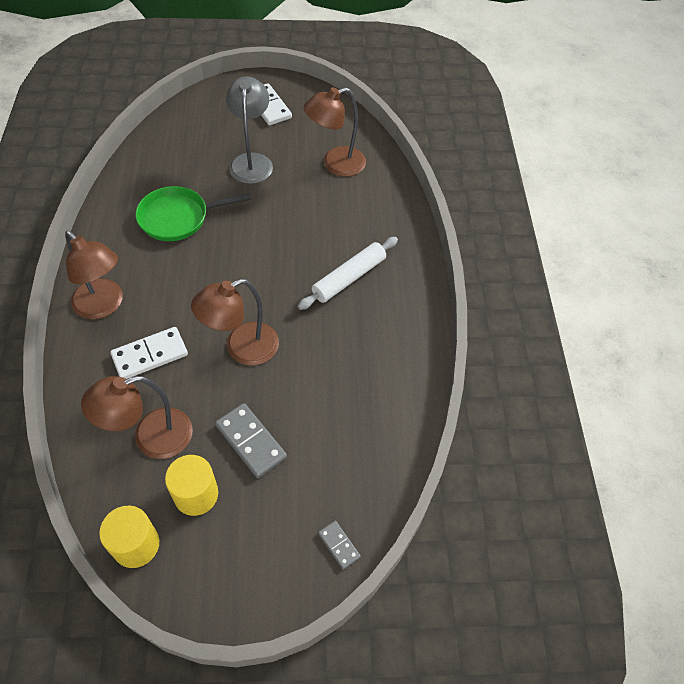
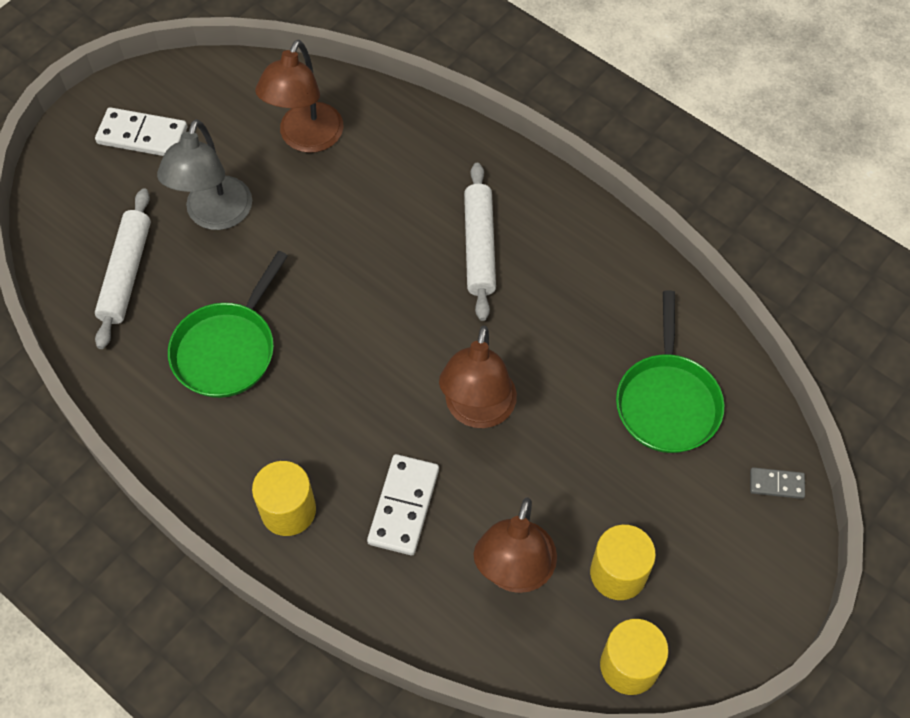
camera: 45 degrees left, 5 degrees up
brown lamp [65,231,123,319] -> yellow cylinder [252,461,316,536]
grey domino [215,403,287,478] -> none
grey lamp [226,76,273,184] -> grey lamp turned 120 degrees counterclockwise [157,119,252,230]
none -> white rolling pin [95,188,151,349]
none -> green pan [616,290,725,453]

